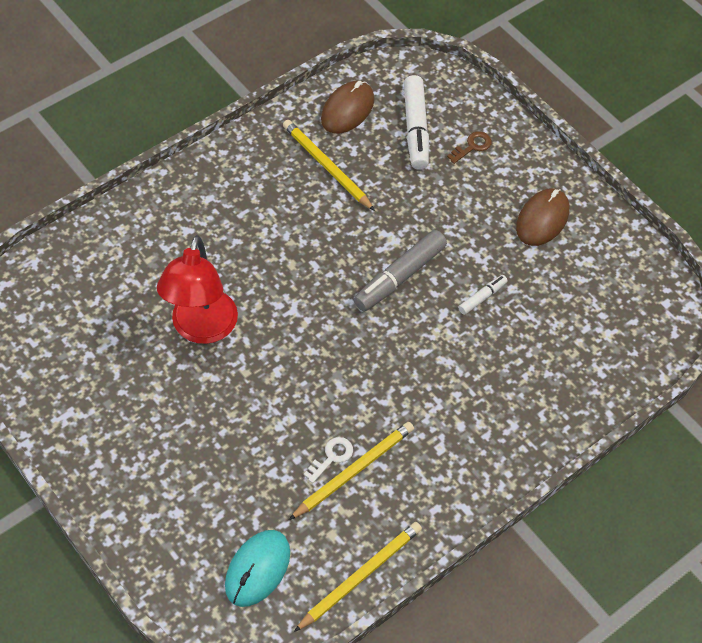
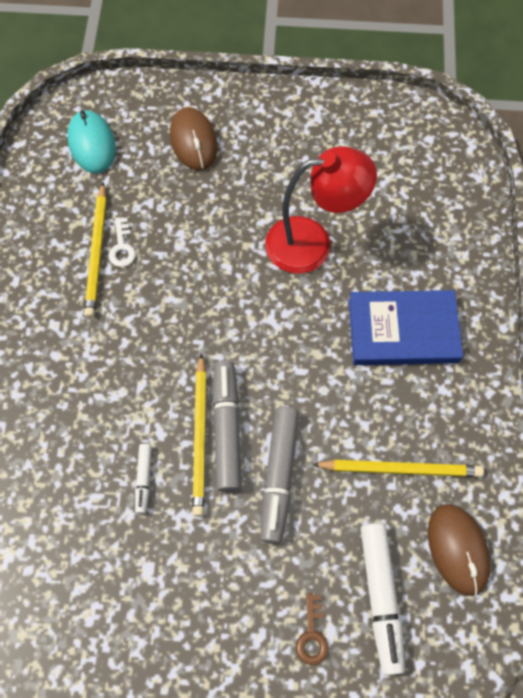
camera: 135 degrees right, 10 degrees up
red lamp [157,235,238,344] -> red lamp turned 120 degrees clockwise [265,146,377,274]
yellow pencil [294,522,422,632] -> yellow pencil moved to [192,353,206,517]
white marker [404,75,429,170] -> white marker turned 135 degrees counterclockwise [360,523,405,675]
brown mouse [516,188,569,246] -> brown mouse moved to [170,107,218,170]
none -> grey marker [261,407,299,544]
none -> blue book [349,290,463,365]

